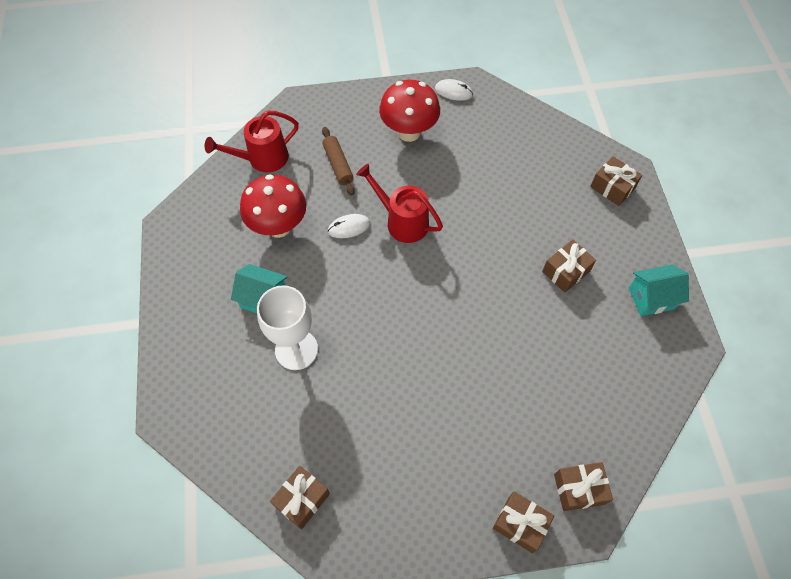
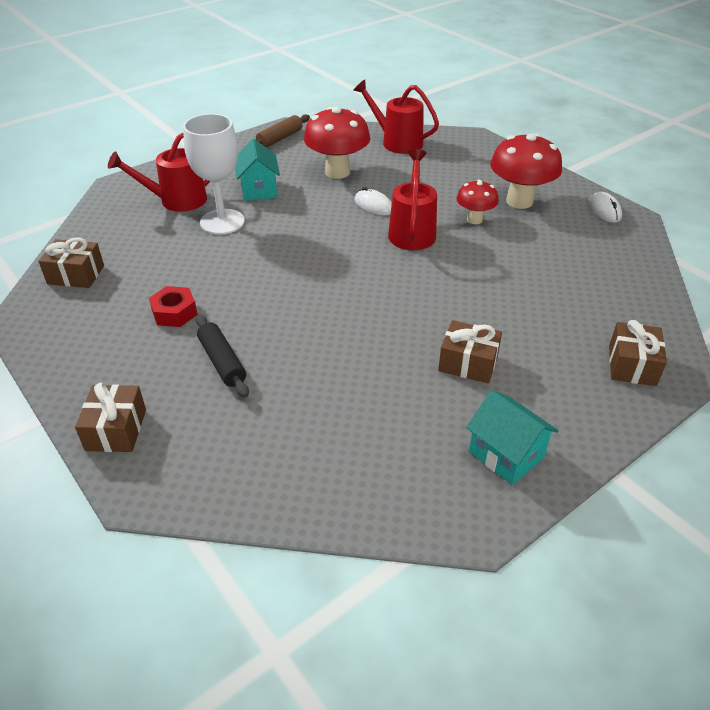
camera: 60 degrees right, 20 degrees down
brown rolling pin [322,127,355,196] -> brown rolling pin moved to [256,114,310,148]
brown gift [554,462,613,511] -> none
none -> red watering can [108,132,210,212]
none -> red nut [149,286,198,327]
none -> black rolling pin [196,314,249,398]
none -> red mushroom [456,180,499,224]

